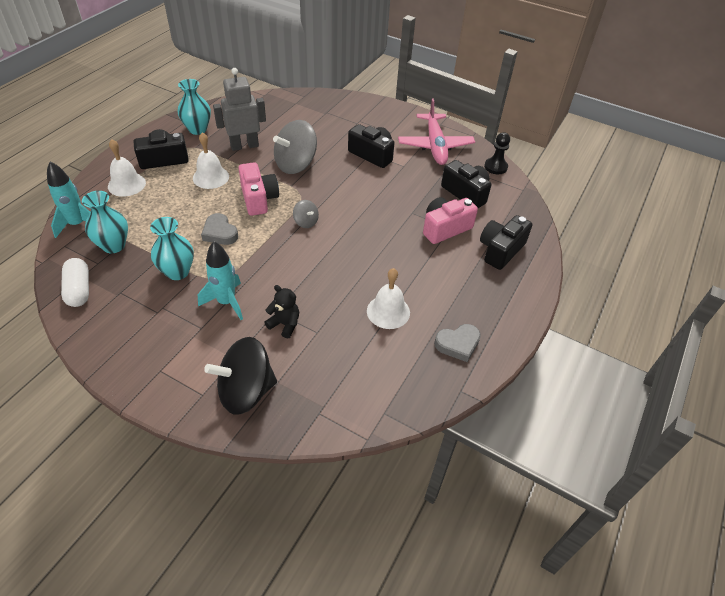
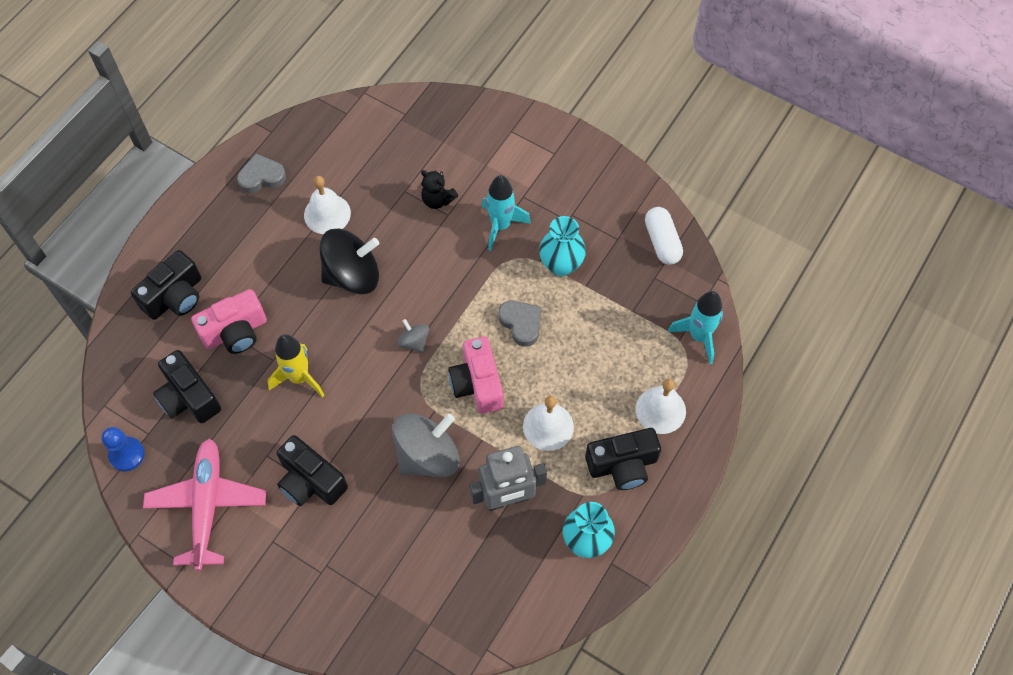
camera: 175 degrees left, 15 degrees up
turquoise vase [82,191,128,253] -> none
black spinning top [204,337,277,415] -> black spinning top moved to [320,229,379,295]
black pawn [484,132,510,174] -> blue pawn [101,427,145,471]
none -> yellow rocket [267,334,324,397]

